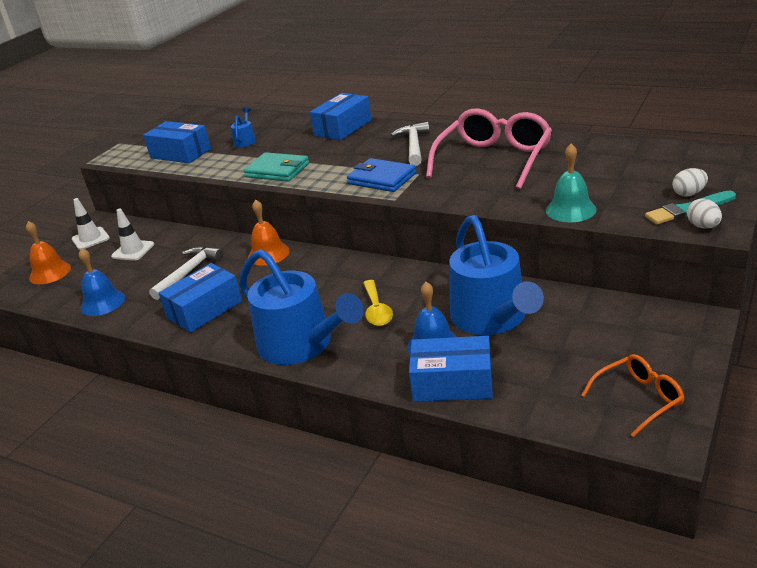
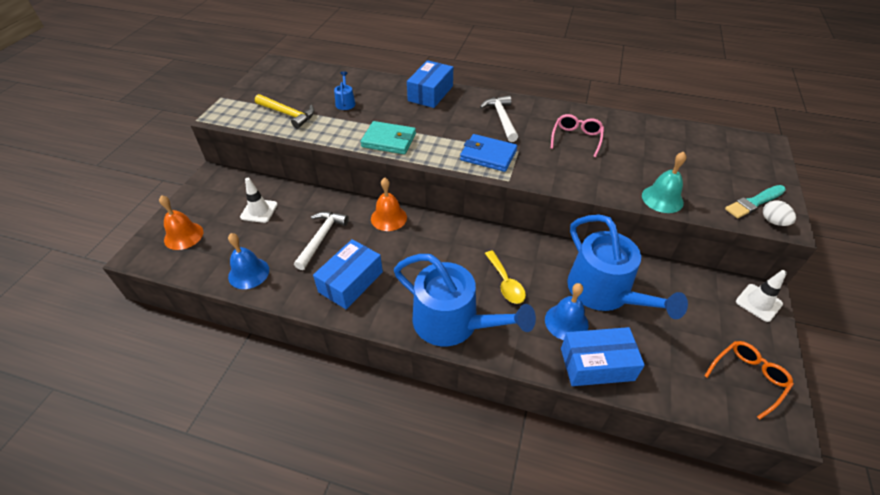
camera: 15 degrees left, 15 degrees up
white traffic cone [72,198,110,250] -> white traffic cone moved to [736,270,787,322]
blue box [143,121,211,163] -> yellow hammer [255,94,315,129]
pink glasses [426,108,552,189] -> pink glasses [551,114,604,157], size x0.54
white egg [672,168,708,197] -> none

